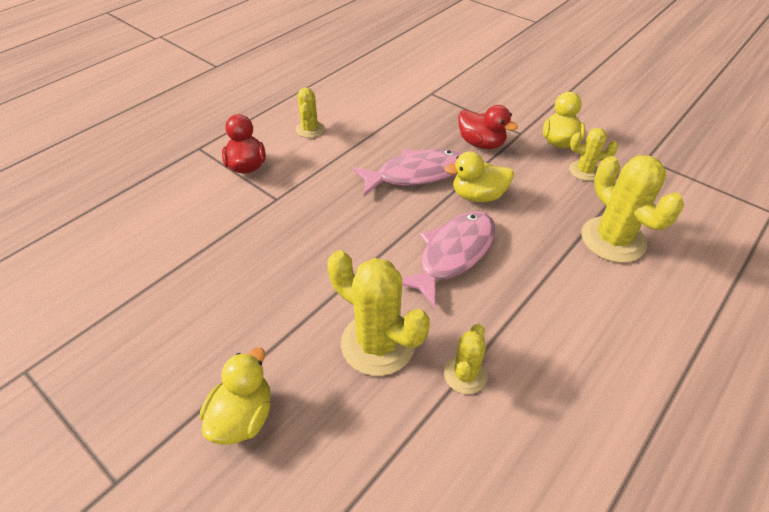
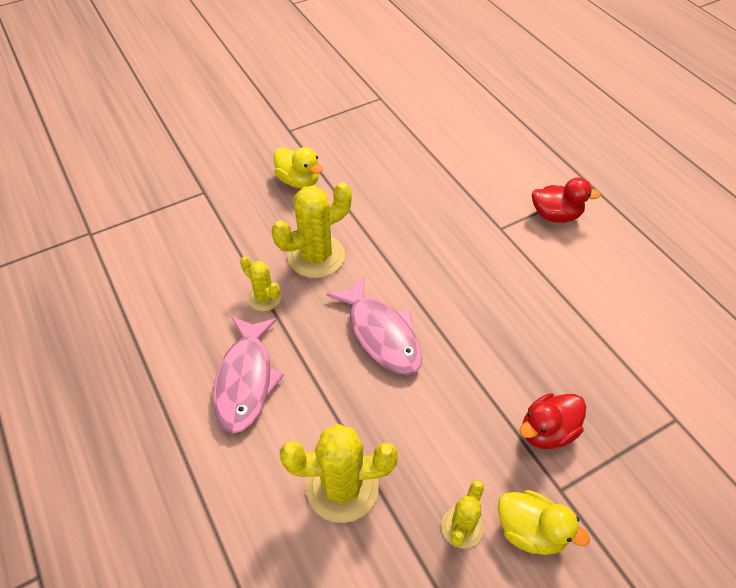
camera: 110 degrees right, 5 degrees up
yellow cactus [296,88,325,138] -> none
pink fish [352,149,462,196] -> pink fish moved to [213,317,284,433]
yellow duck [444,151,514,202] -> none

